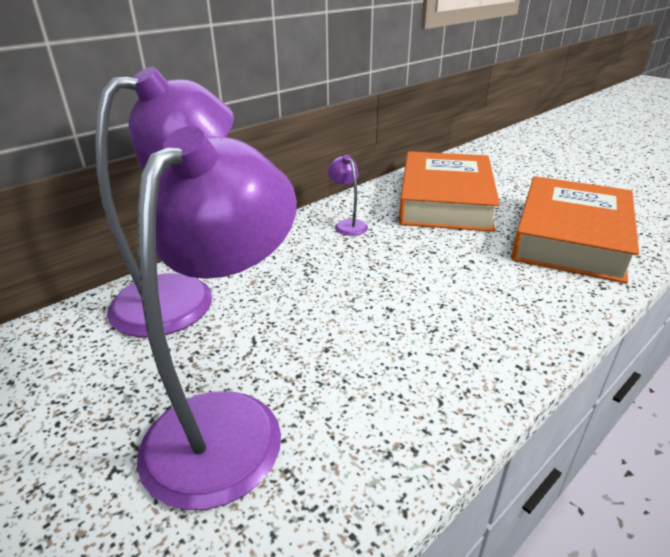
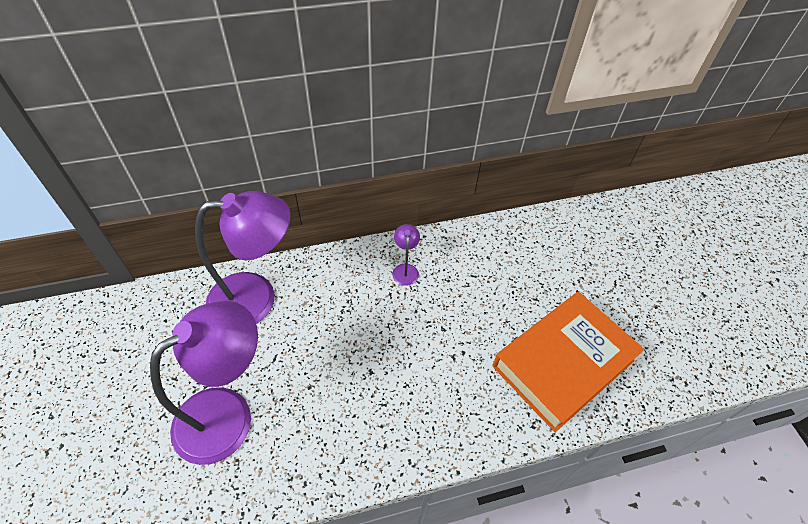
camera: 25 degrees right, 20 degrees up
orange book [399,151,500,232] -> none

